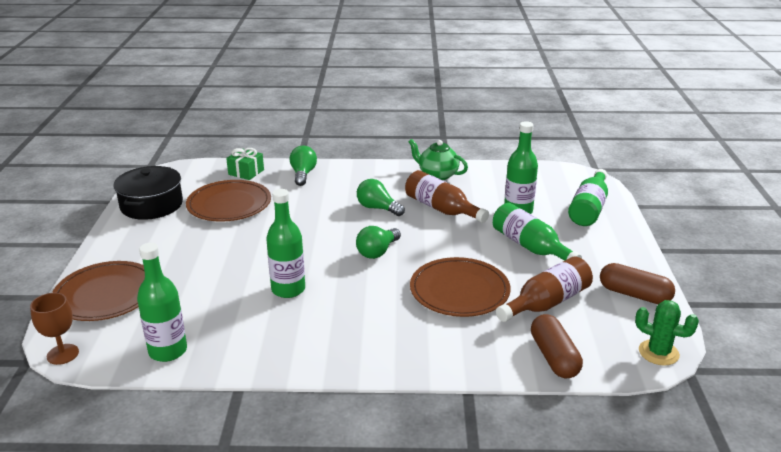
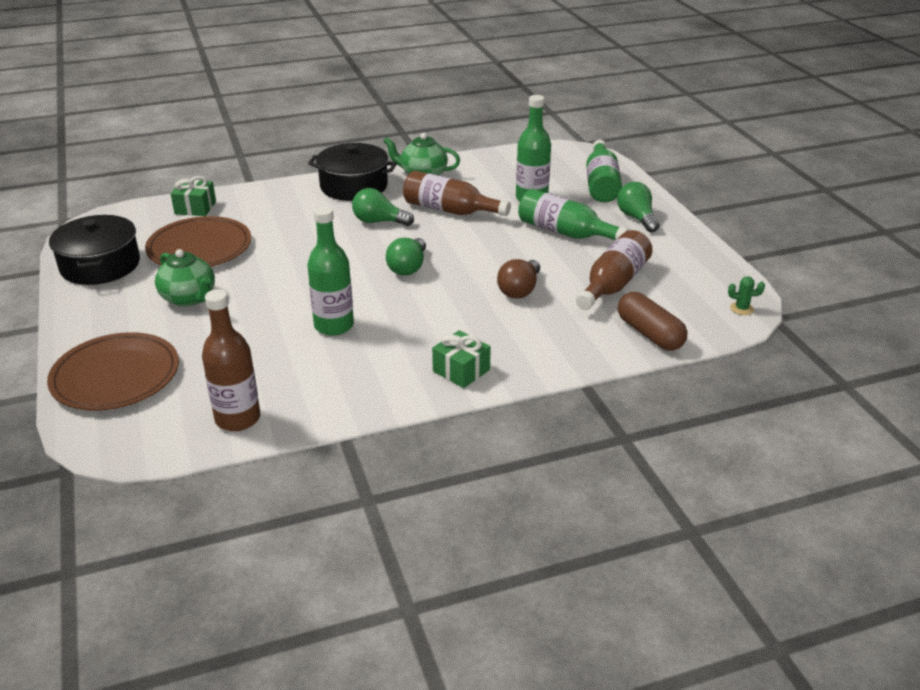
camera: 20 degrees left, 5 degrees up
brown goblet [30,293,79,365] -> none
green bottle [137,243,187,362] -> brown bottle [202,289,260,431]
green light bulb [290,145,317,186] -> green light bulb moved to [617,182,660,232]
brown plate [410,257,511,317] -> brown light bulb [497,259,540,299]
brown capsule [600,263,675,304] -> none
green cactus [635,300,699,366] -> green cactus [728,276,765,315], size x0.58
none -> green teapot [155,249,215,307]
none -> black pot [308,143,397,201]
none -> green gift [432,330,491,388]

